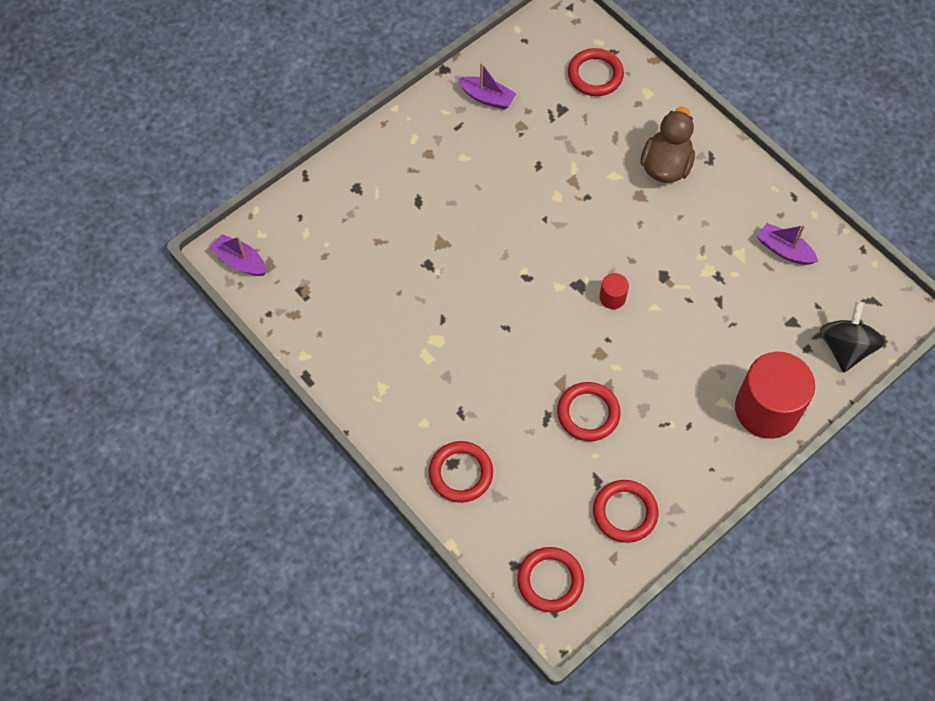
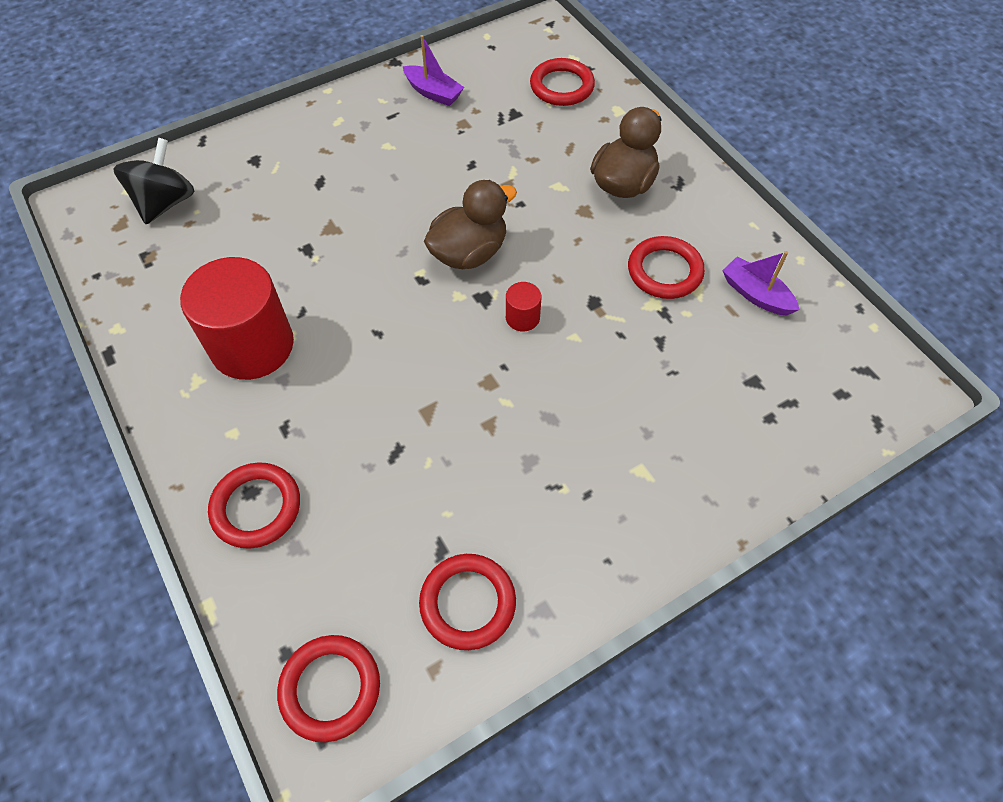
camera: 10 degrees right, 5 degrees down
purple boat [210,234,267,276] -> none
red ring [557,382,621,441] -> red ring moved to [628,236,705,299]
red cylinder [735,352,815,439] -> red cylinder moved to [180,257,294,380]
black spinning top [820,301,885,372] -> black spinning top moved to [113,138,194,224]
none -> brown duck [424,180,517,269]

